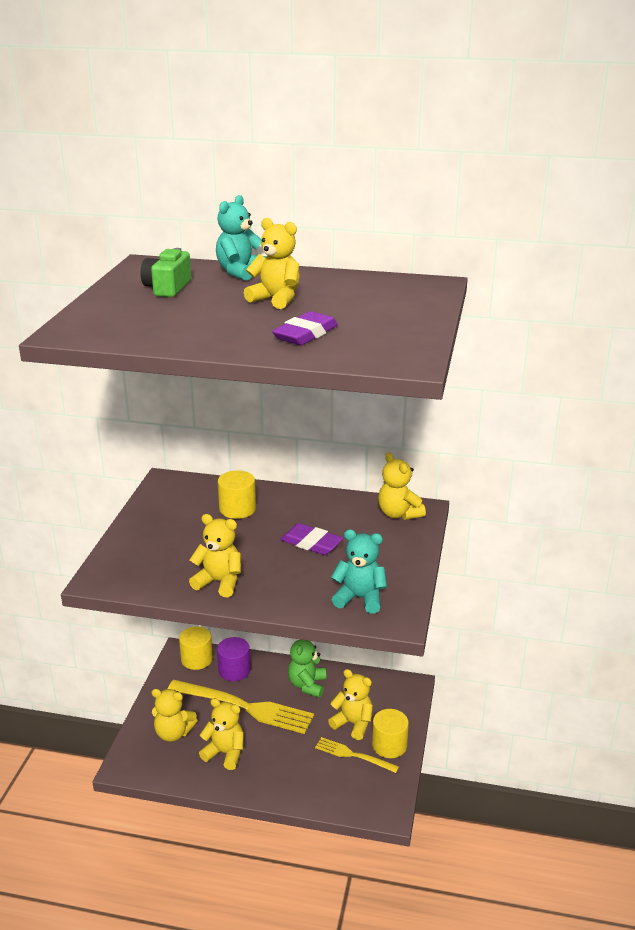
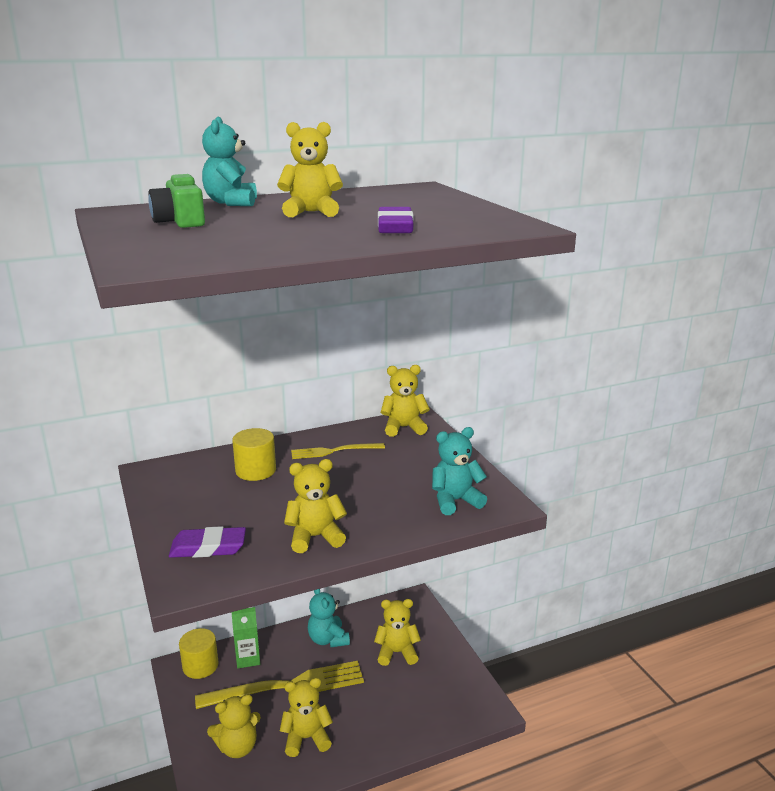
camera: 35 degrees left, 5 degrees down
purple cylinder [217,637,251,681] -> green carton [231,607,260,668]
purple eraser [280,523,343,555] -> purple eraser moved to [169,526,246,558]
green teddy bear [288,639,326,698] -> turquoise teddy bear [308,589,350,647]
yellow fork [315,737,399,773] -> yellow fork moved to [291,443,385,459]
yellow cylinder [372,709,409,758] -> none
yellow teddy bear [378,452,426,520] -> yellow teddy bear turned 150 degrees clockwise [381,365,430,437]

